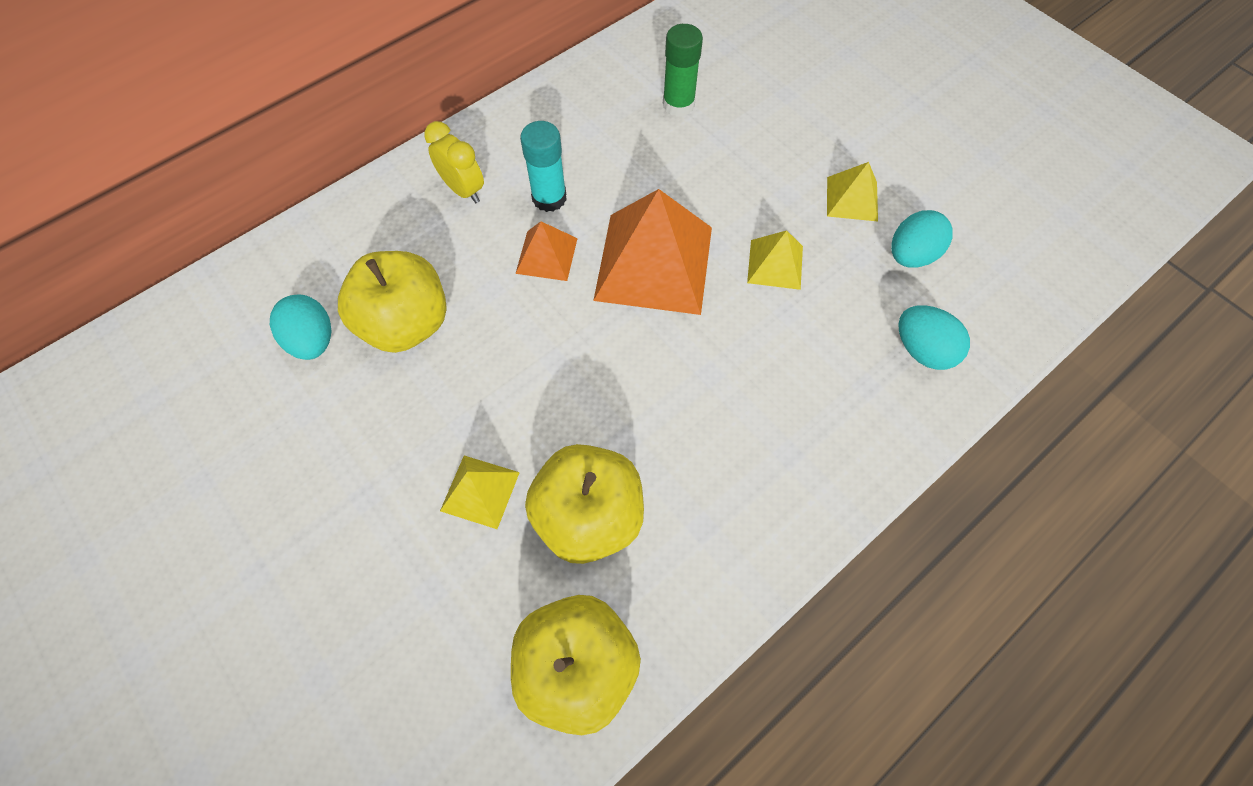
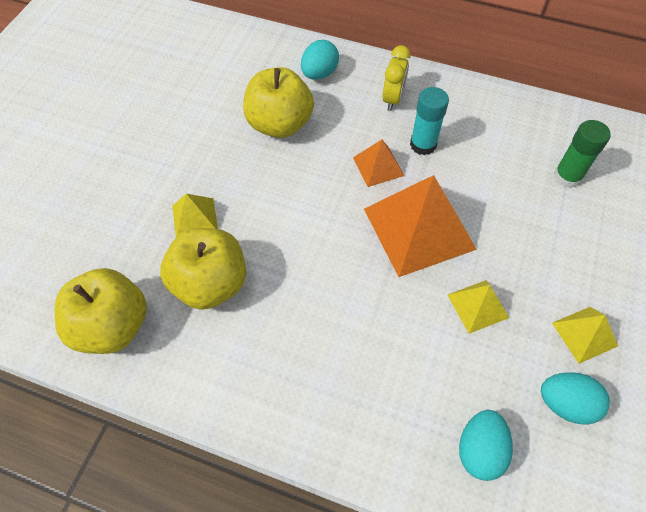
camera: 60 degrees right, 5 degrees down
turquoise egg [270,294,331,360] -> turquoise egg moved to [301,40,339,80]

